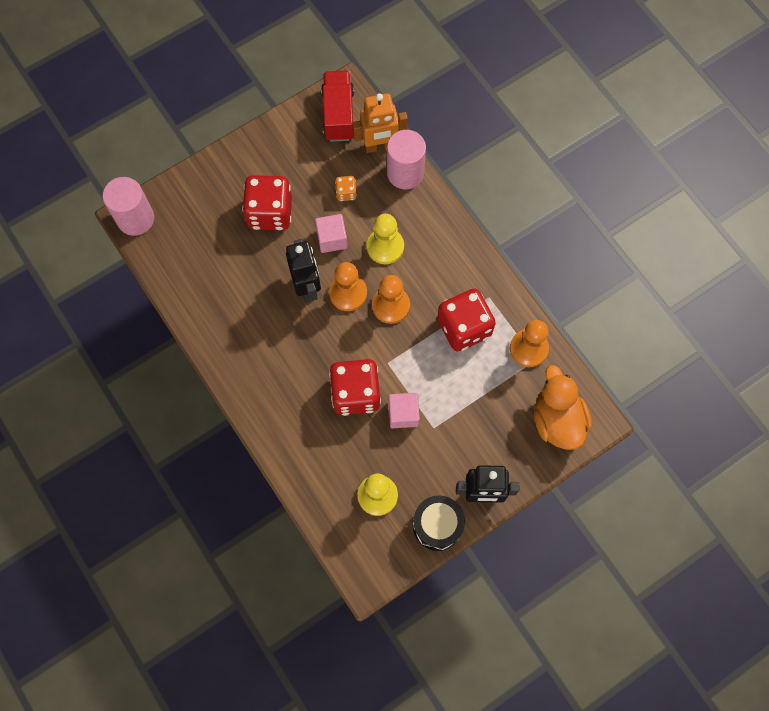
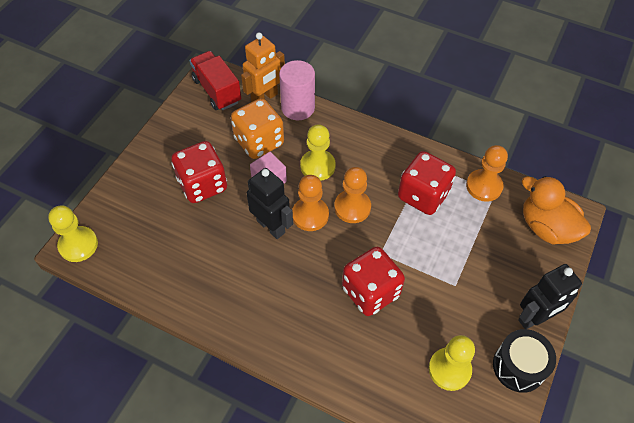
camera: 30 degrees left, 15 degrees down
pink cylinder [103,177,154,236] -> yellow pawn [48,205,98,262]
orange dice [335,176,357,201] -> orange dice [231,98,284,159], size x2.19
pink cube [388,393,420,428] -> none

